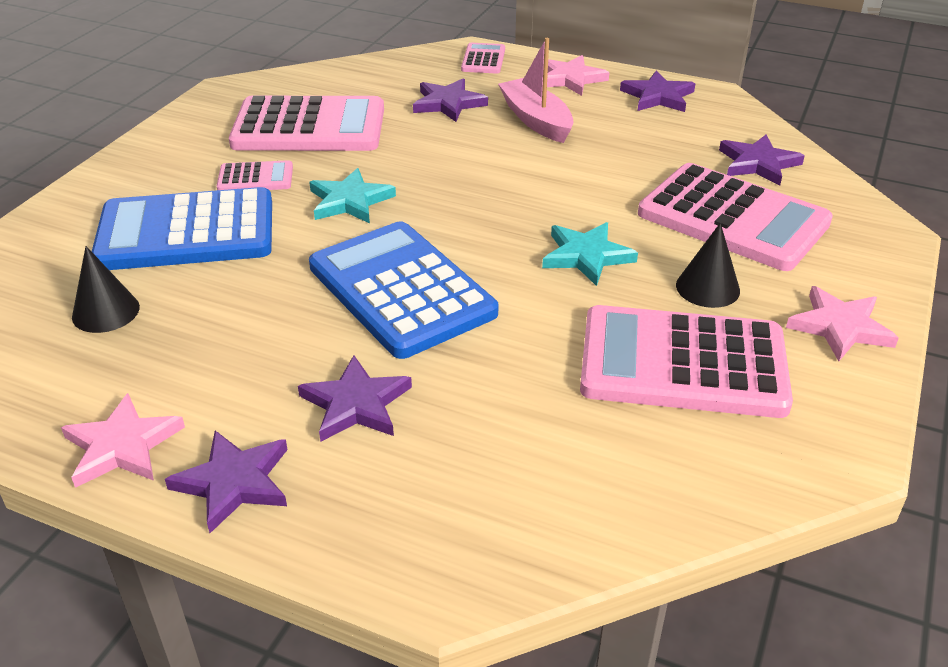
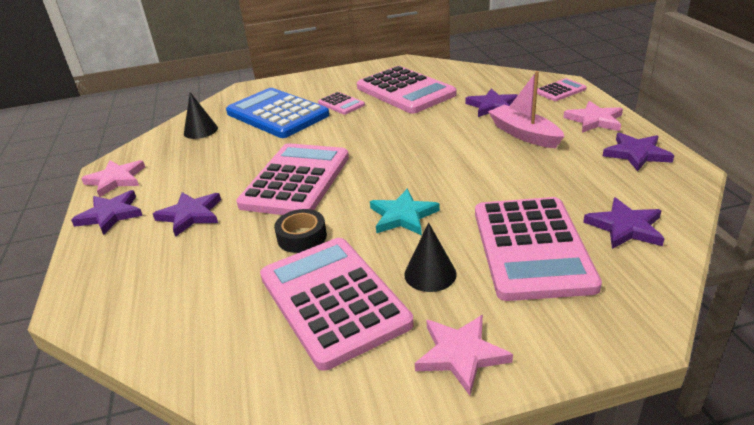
camera: 55 degrees right, 5 degrees down
turquoise star [309,168,396,223] -> none
blue calculator [309,221,498,359] -> pink calculator [236,143,349,215]
pink boat [498,38,574,143] -> pink boat turned 60 degrees counterclockwise [488,71,565,148]
none -> black tape [274,209,327,253]

